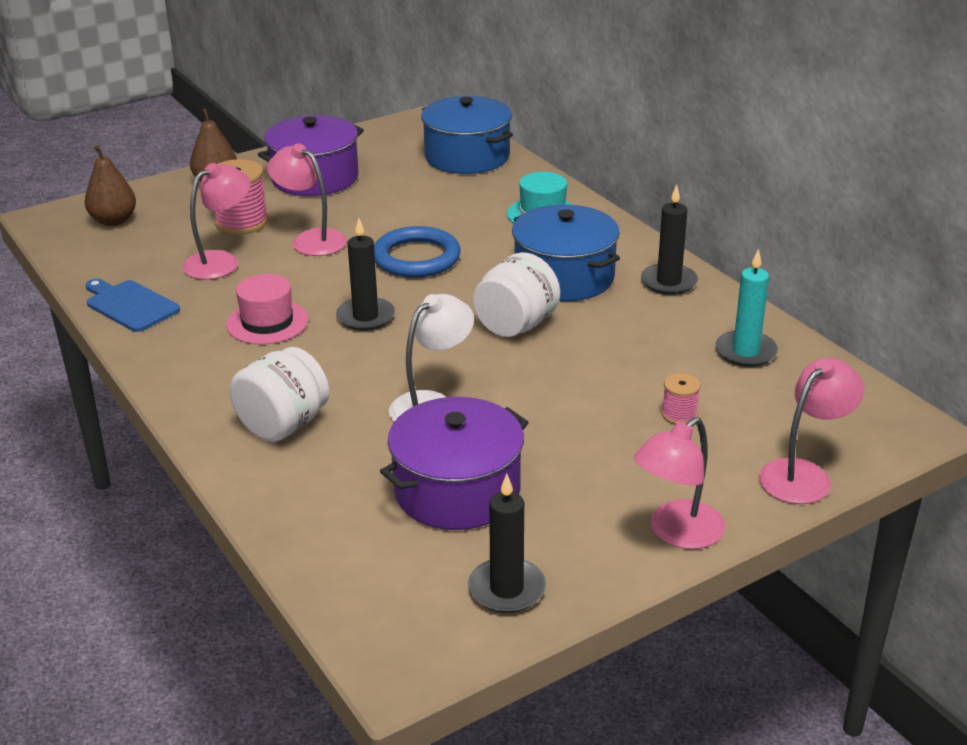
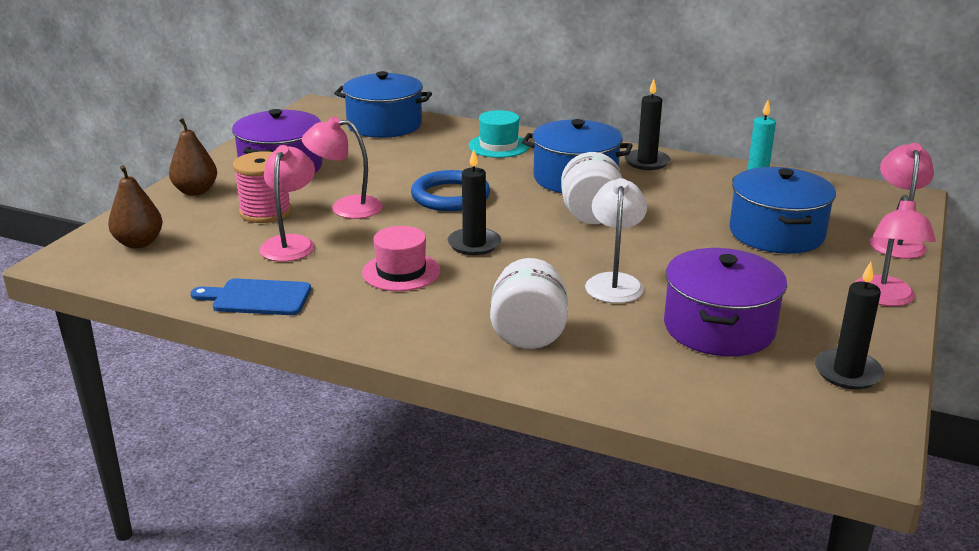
camera: 35 degrees left, 5 degrees down
pink spool [662,373,701,424] -> blue pot [729,167,836,254]

